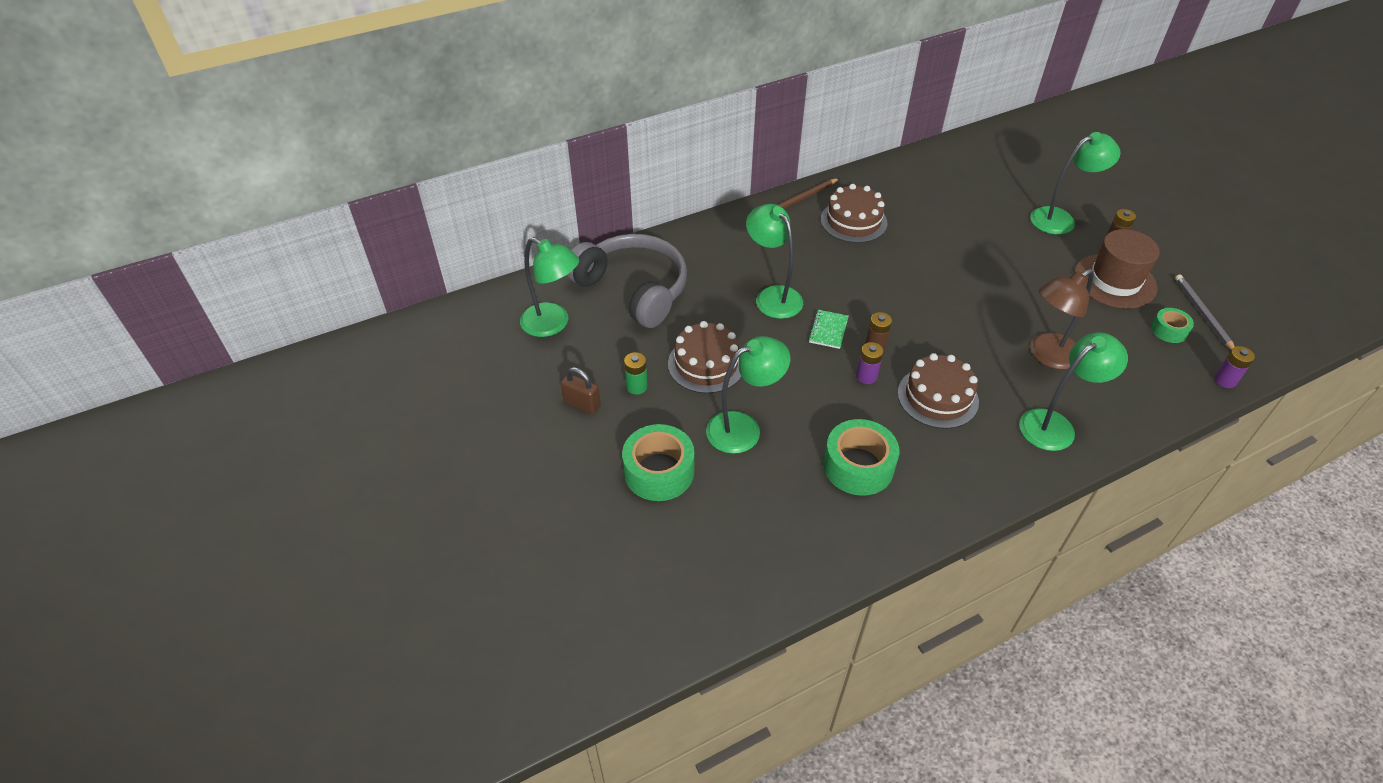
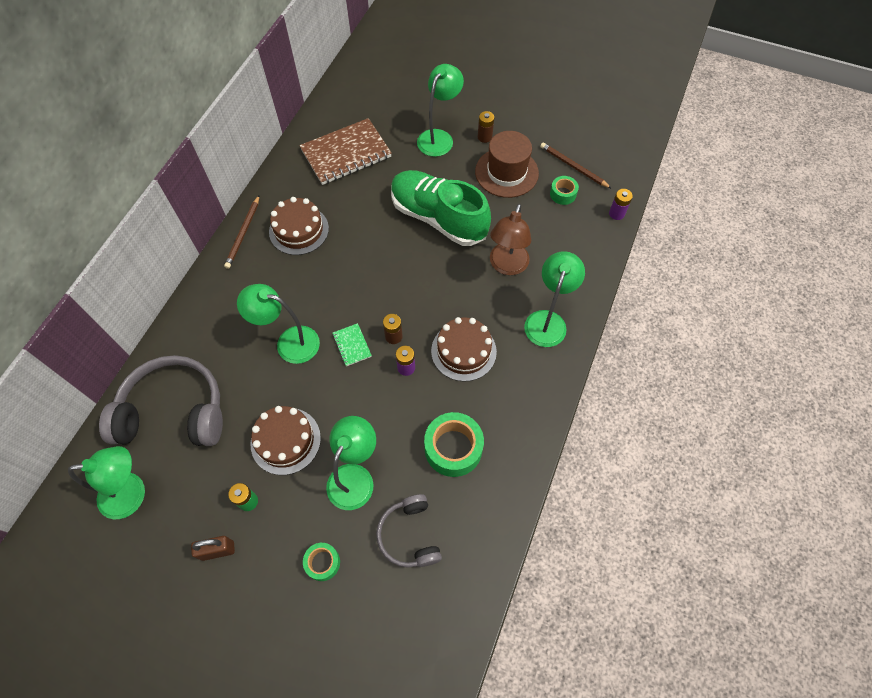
camera: 40 degrees left, 15 degrees up
green tape [622,424,694,501] -> green tape [303,543,340,581], size x0.56
grey pencil [1175,274,1235,350] -> brown pencil [540,143,612,189]
none -> brown notebook [300,118,392,185]
none -> grey headphones [376,494,442,568]
none -> green shoe [391,170,491,246]

